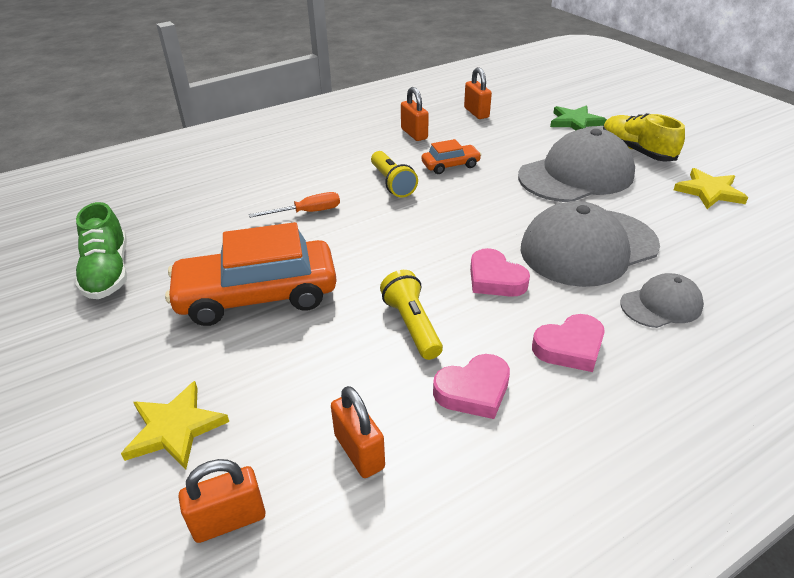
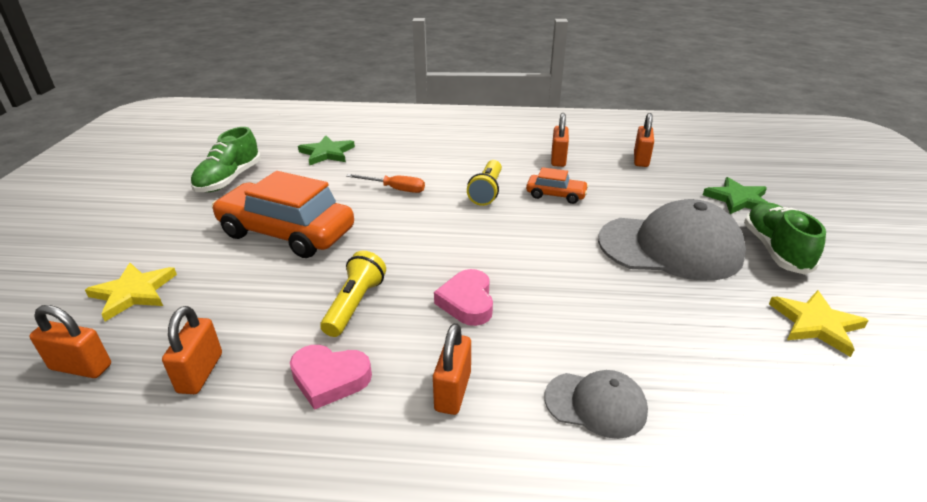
camera: 35 degrees right, 5 degrees down
grey cap [521,201,660,287] -> none
pink heart [532,314,605,372] -> orange padlock [433,323,471,415]
yellow shoe [603,113,685,162] -> green shoe [744,202,826,275]
none -> green star [298,135,355,165]

